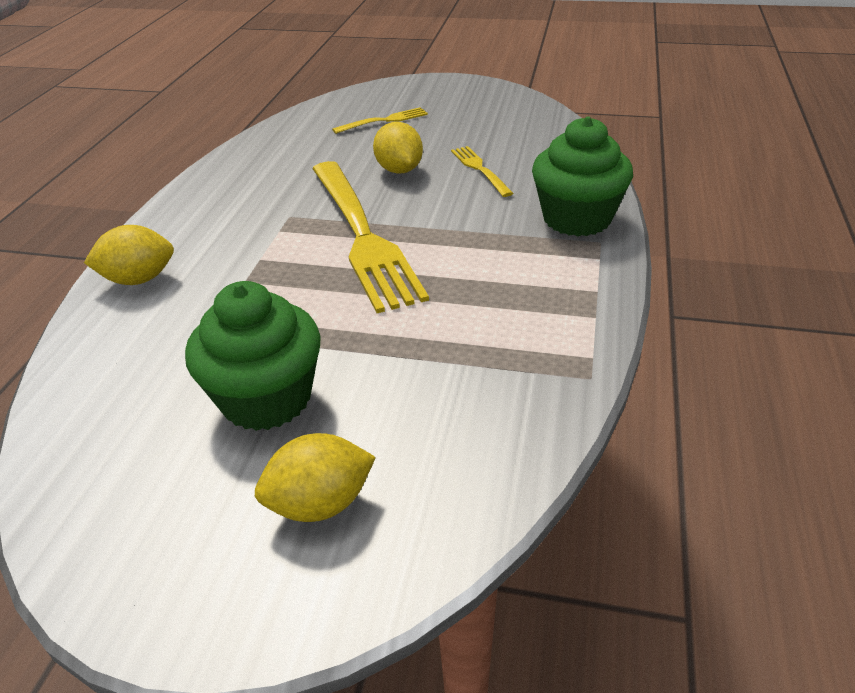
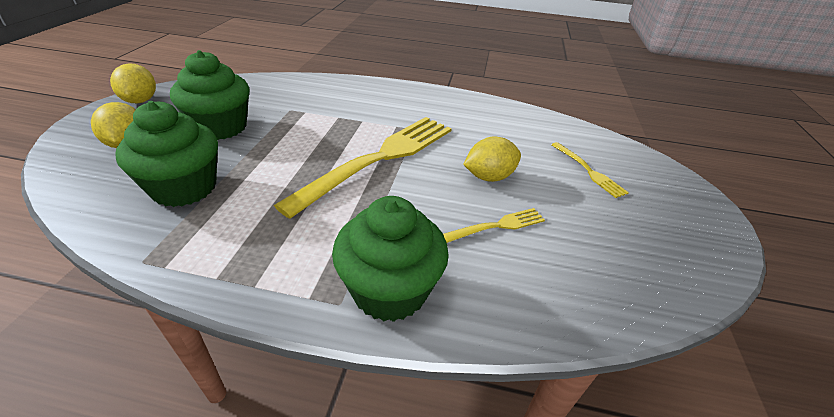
camera: 85 degrees right, 0 degrees up
yellow lemon [84,225,174,285] -> yellow lemon moved to [110,63,156,103]
yellow fork [312,161,429,313] -> yellow fork turned 150 degrees clockwise [274,117,452,219]
none -> green cupcake [115,101,218,207]

